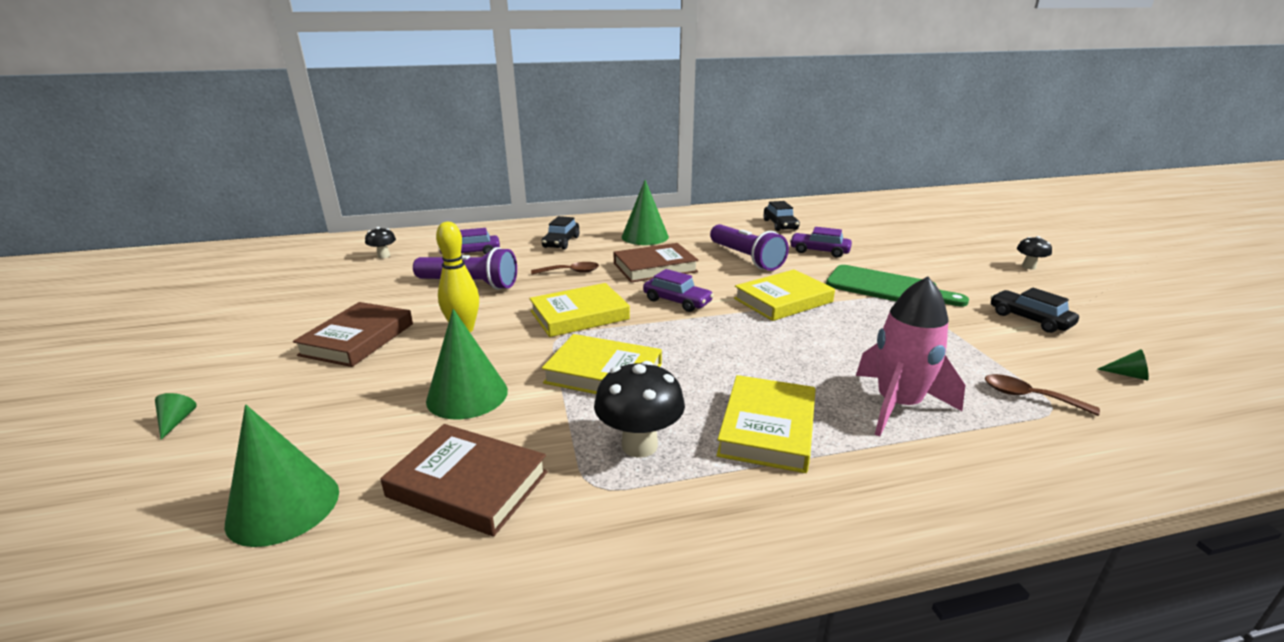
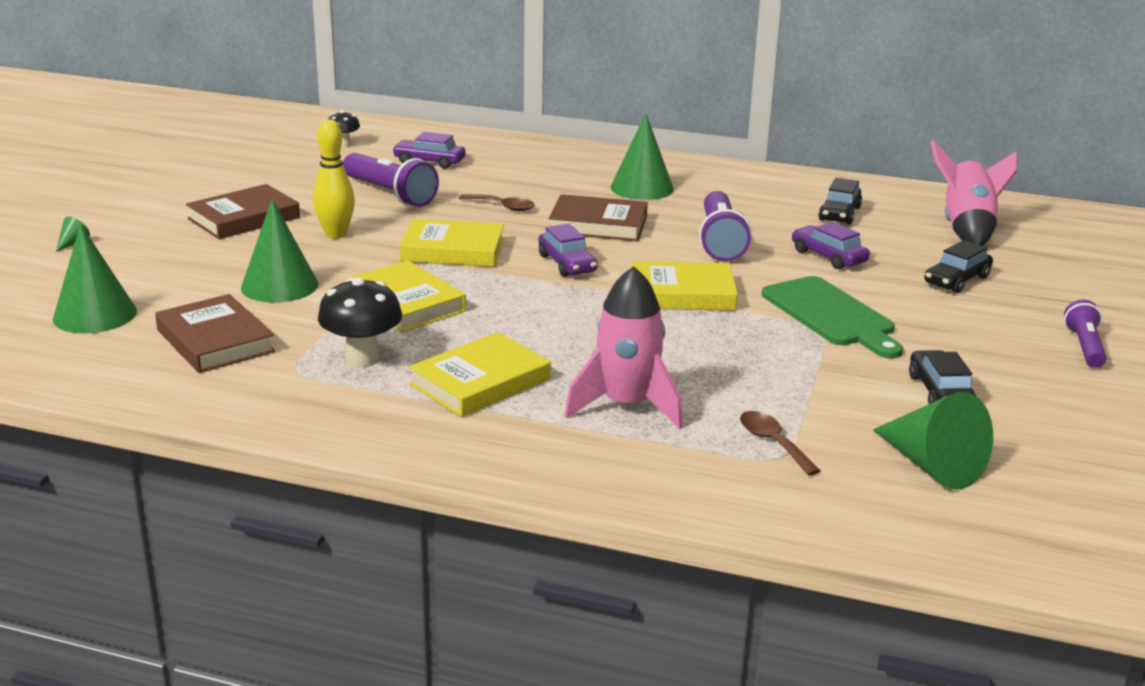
camera: 30 degrees right, 0 degrees up
black car [542,216,580,249] -> black car moved to [924,240,993,293]
black mushroom [1017,236,1052,269] -> purple flashlight [1064,300,1107,368]
green cone [1098,349,1149,381] -> green cone [873,392,993,490], size x2.44
none -> pink rocket [931,140,1018,246]

